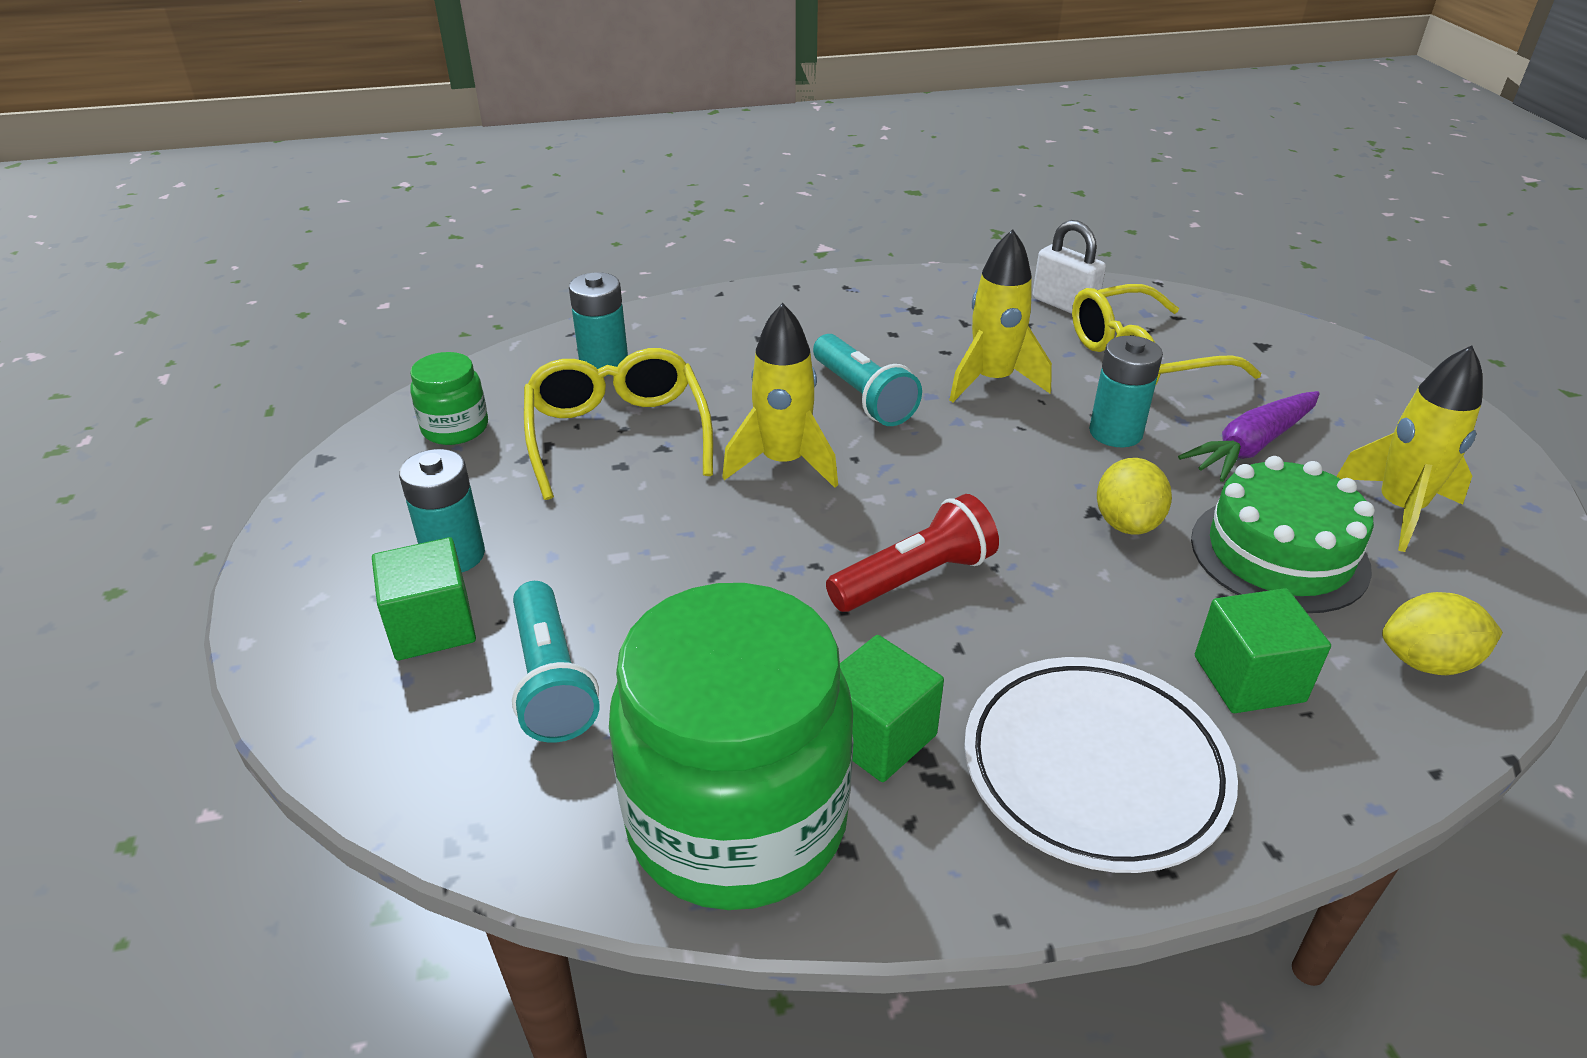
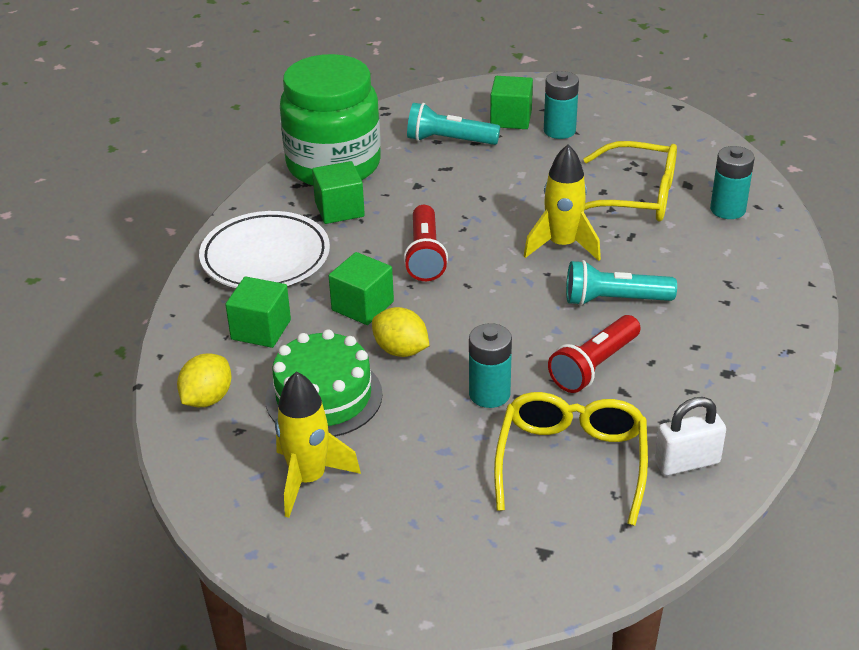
camera: 120 degrees right, 0 degrees up
green jar [410,352,488,445] -> none
yellow rocket [949,229,1052,402] -> red flashlight [548,315,641,393]
purple carrot [1178,391,1320,482] -> none
none -> green cube [329,252,394,325]

